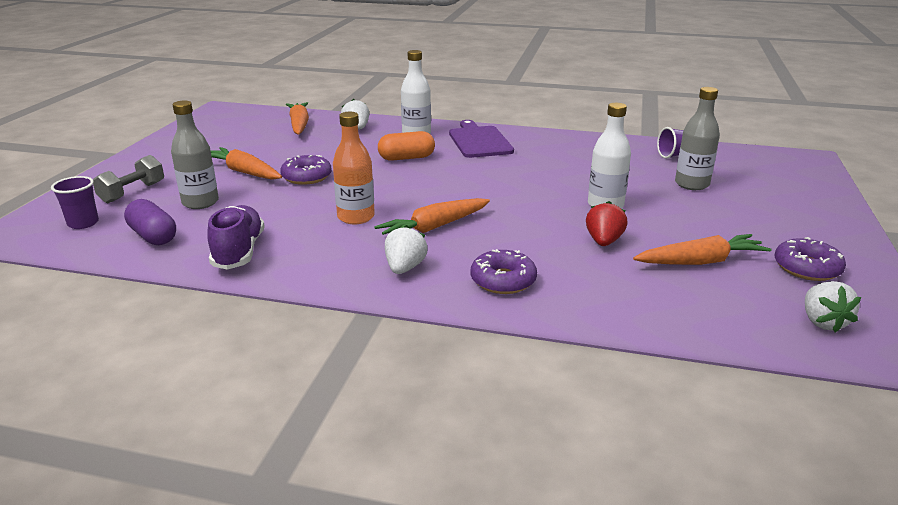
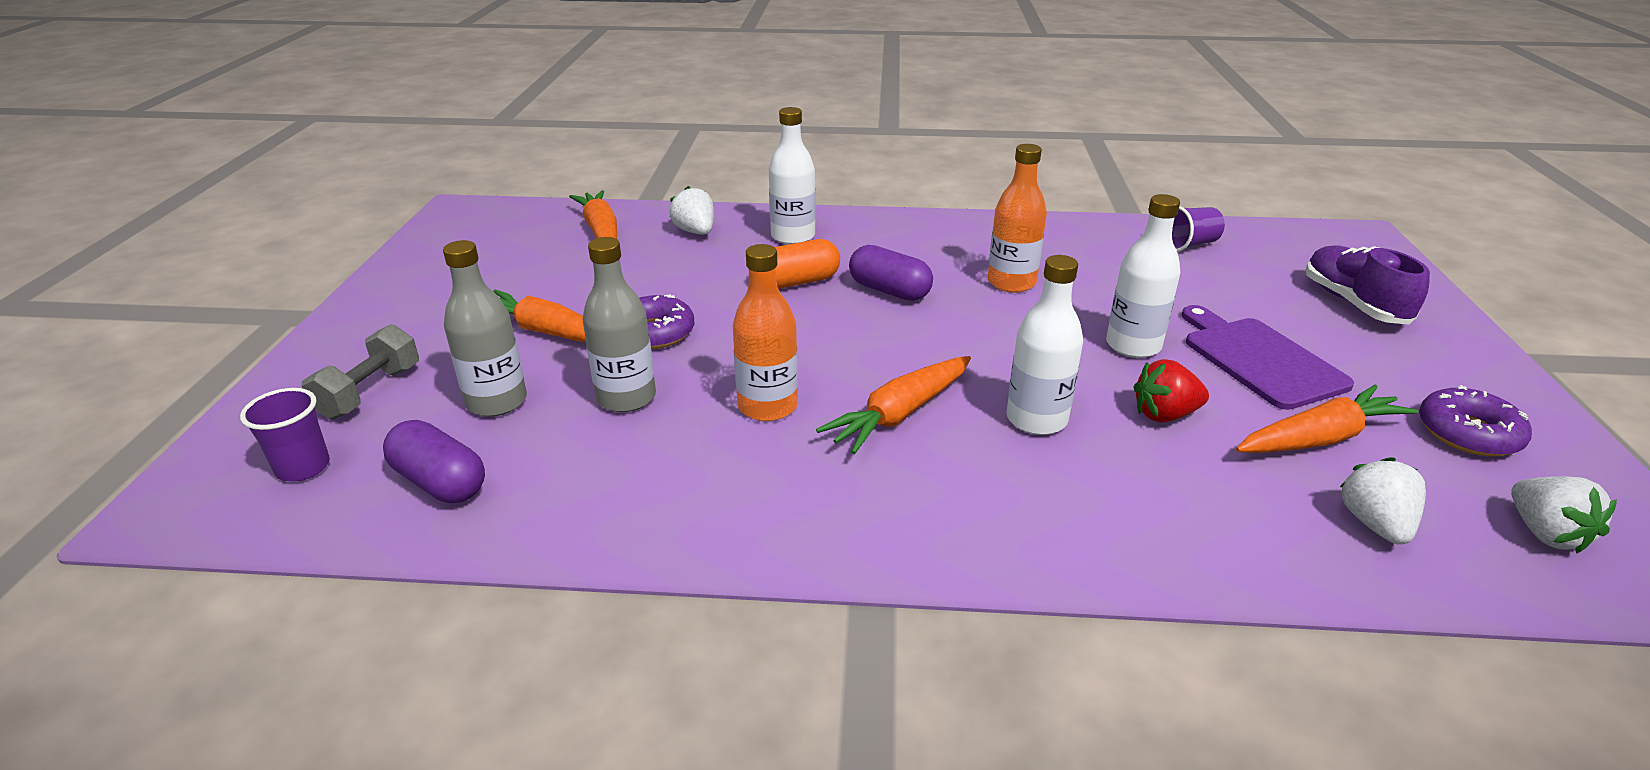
camera: 10 degrees left, 5 degrees up
purple shoe [207,205,265,270] -> purple shoe moved to [1305,246,1430,324]
white strawberry [385,225,428,274] -> white strawberry moved to [1340,457,1426,545]
purple cutting board [449,120,514,158] -> purple cutting board moved to [1182,305,1354,410]
purple donut [470,249,537,294] -> none
red strawberry [586,201,628,246] -> red strawberry turned 105 degrees counterclockwise [1134,359,1209,423]
grey bottle [675,87,720,190] -> grey bottle moved to [583,237,656,412]
none -> purple capsule [849,245,933,301]
none -> orange bottle [988,144,1047,293]
none -> white bottle [1006,255,1083,435]

